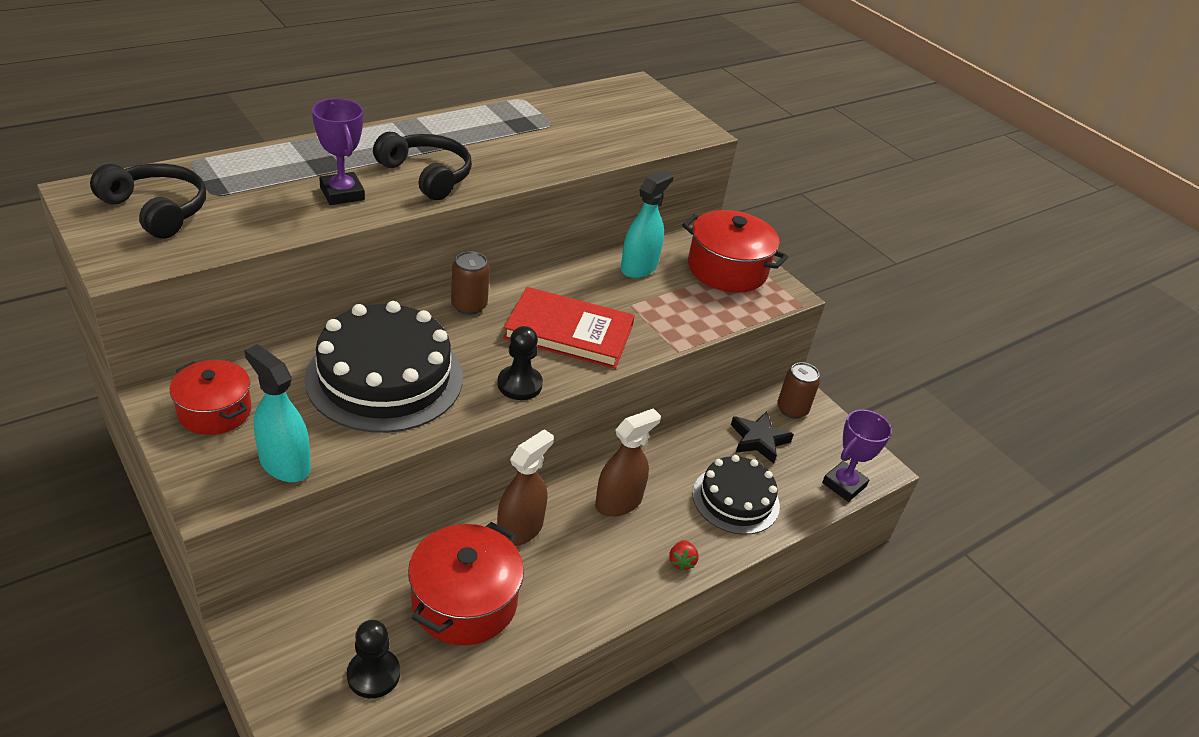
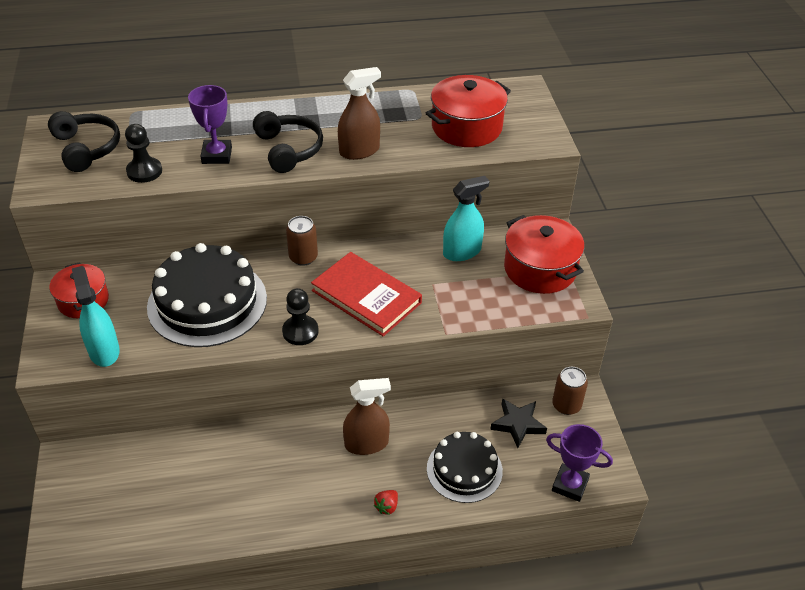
camera: 30 degrees right, 5 degrees up
black pawn [347,620,400,698] -> black pawn moved to [125,124,162,183]
red pot [408,522,524,645] -> red pot moved to [426,75,511,147]
brown spray bottle [497,429,554,546] -> brown spray bottle moved to [338,67,381,160]
purple trophy [822,409,892,502] -> purple trophy turned 45 degrees clockwise [546,424,613,502]

